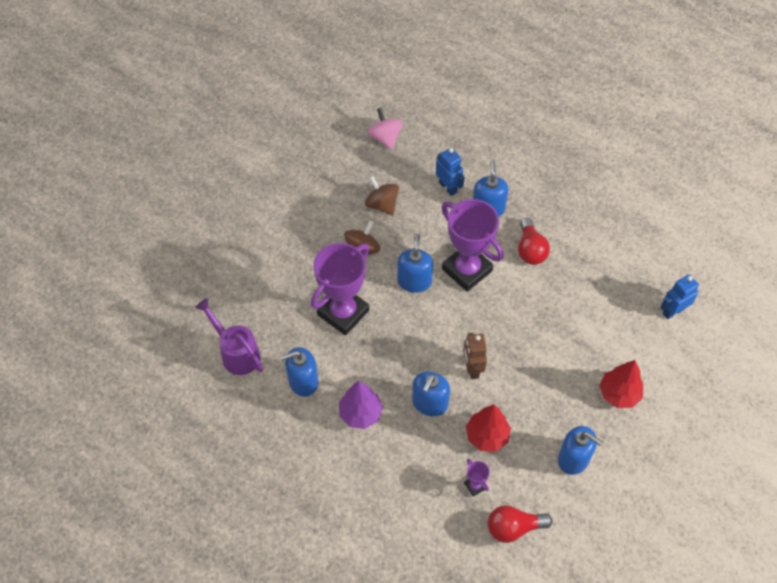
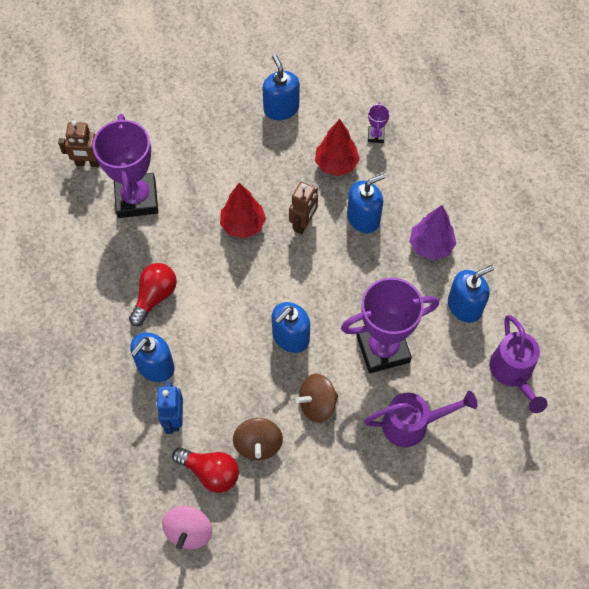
camera: 145 degrees left, 5 degrees up
blue soap dispenser [281,347,318,397] -> blue soap dispenser turned 45 degrees counterclockwise [448,265,494,323]
purple trophy [442,199,503,292] -> purple trophy moved to [92,114,158,218]
red light bulb [488,505,552,543] -> red light bulb moved to [172,447,239,493]
red tree [599,360,643,408] -> red tree moved to [220,183,266,238]
blue robot [660,274,699,319] -> brown robot [58,120,99,167]
none -> purple watering can [364,391,478,447]

